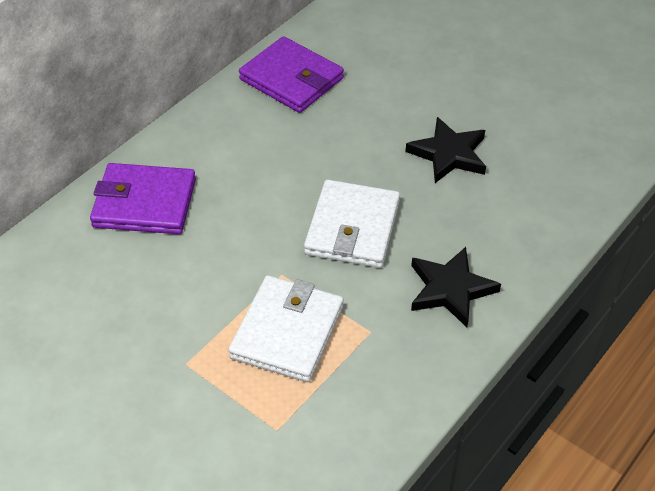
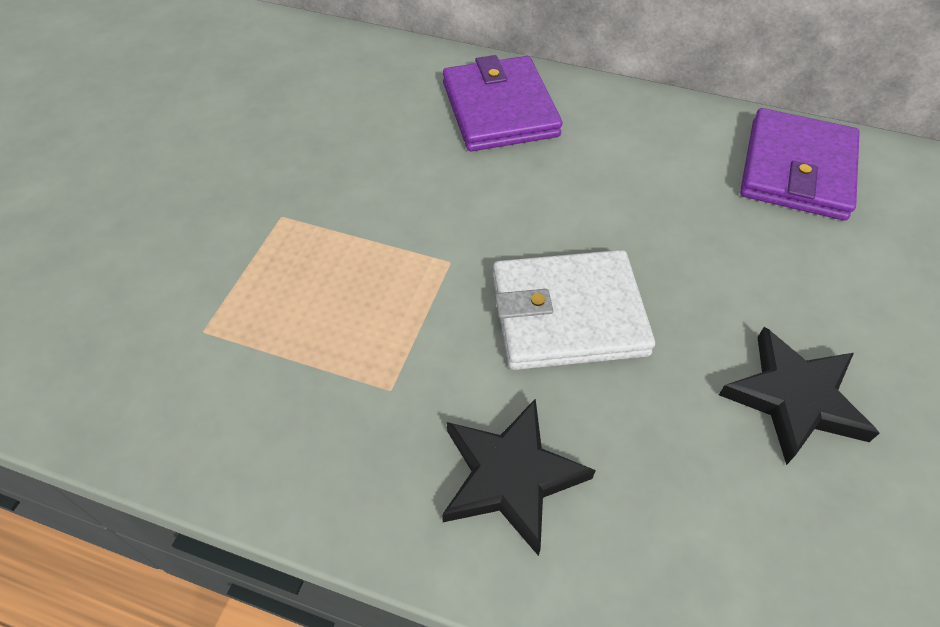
camera: 70 degrees right, 5 degrees up
white wallet [228,275,344,382] -> none

